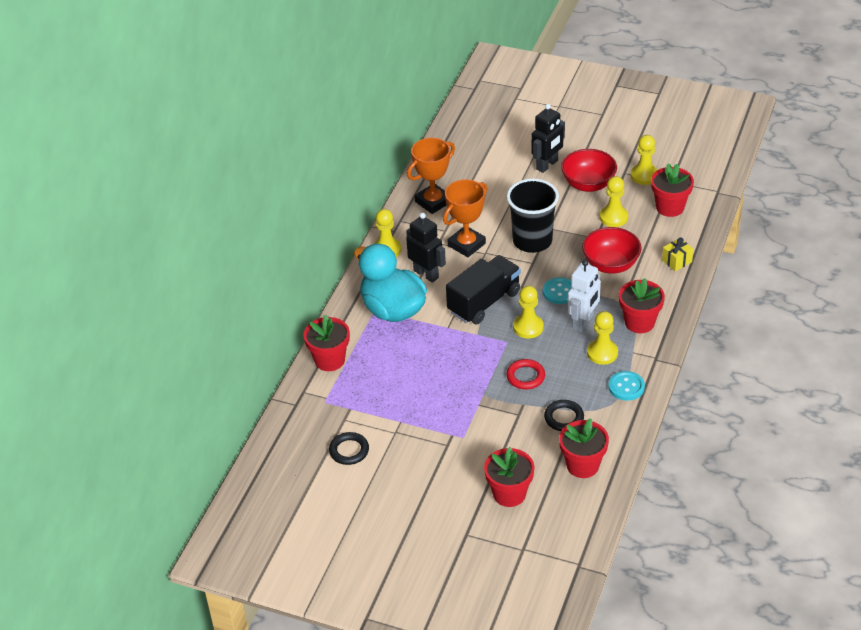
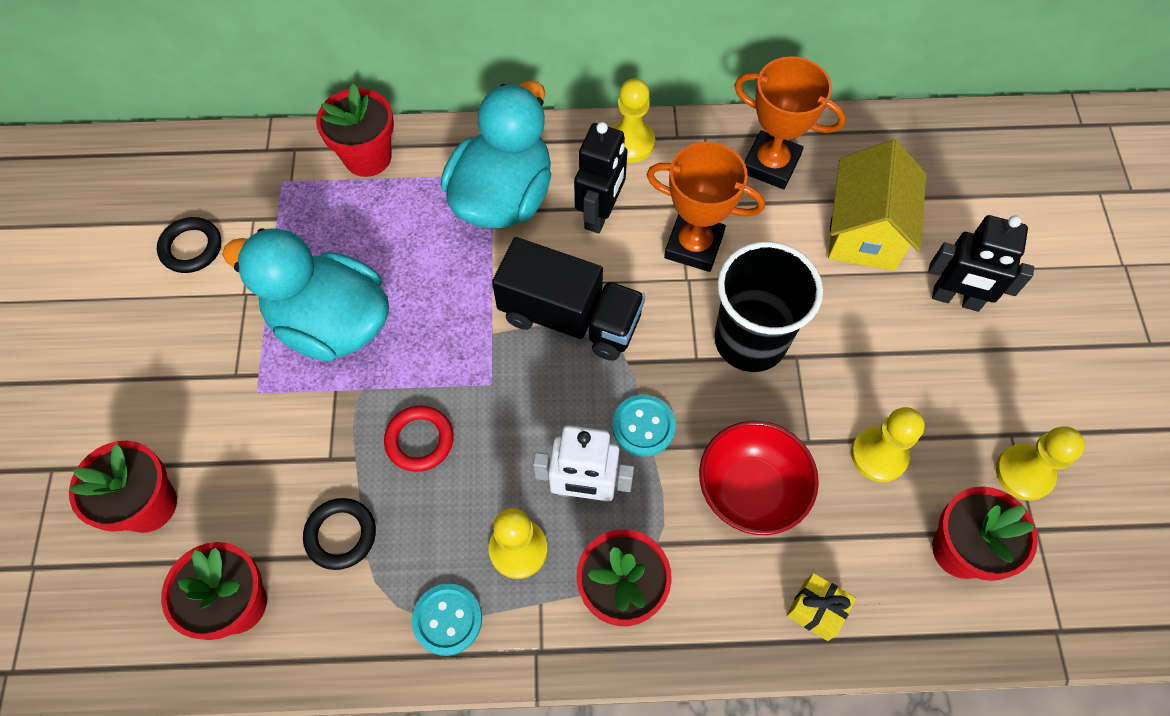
camera: 65 degrees right, 20 degrees up
yellow pawn [513,286,544,339] -> none
red bowl [561,149,617,192] -> none
none -> turquoise duck [222,228,389,362]
none -> yellow house [828,139,926,271]

